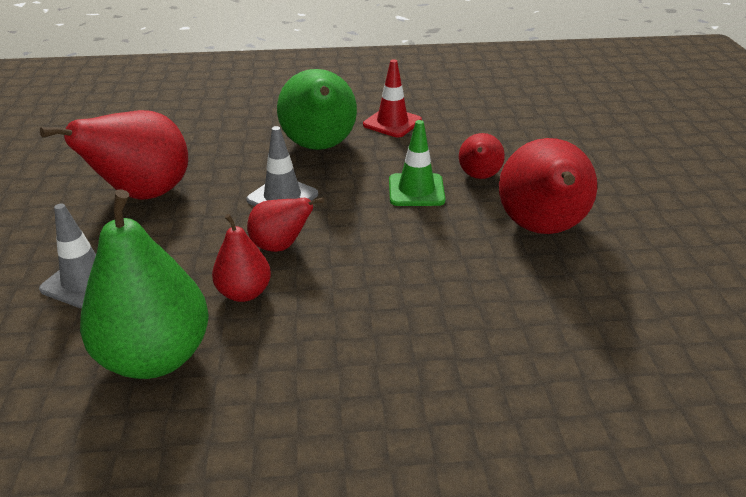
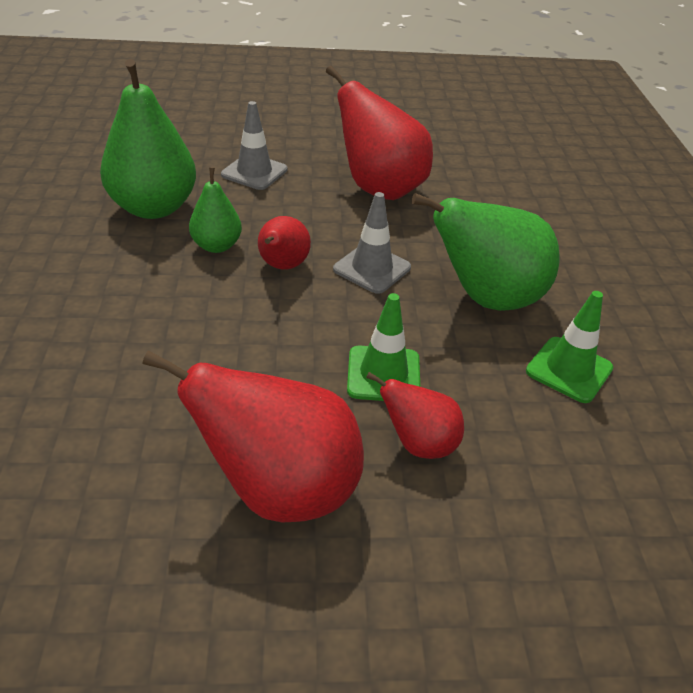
camera: 90 degrees right, 5 degrees up
red pear [212,214,271,302] -> green pear [189,167,242,253]
red traffic cone [363,59,422,137] -> green traffic cone [526,291,613,403]

